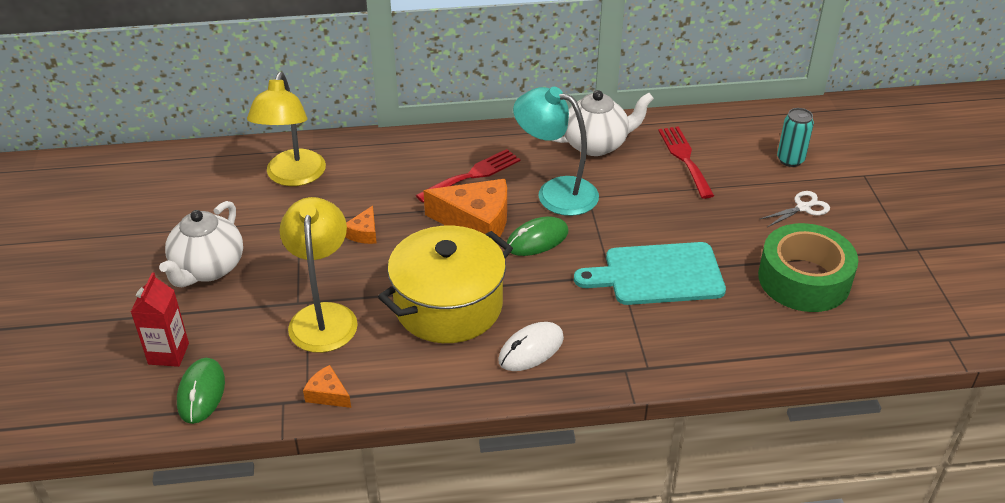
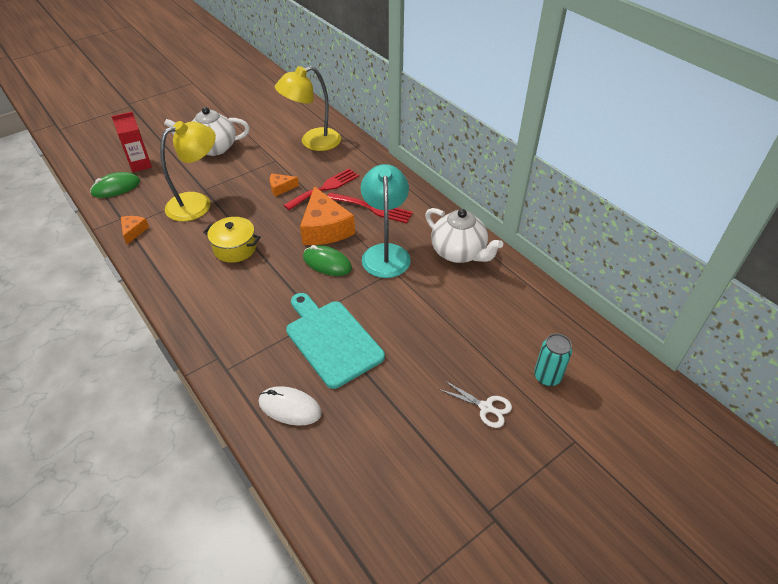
camera: 60 degrees right, 5 degrees up
yellow pot [378,225,513,343] -> yellow pot [203,217,260,263], size x0.55
white mouse [498,322,564,371] -> white mouse moved to [259,386,322,426]
red fork [658,126,714,199] -> red fork moved to [283,168,359,210]
green tape [758,223,858,312] -> none

